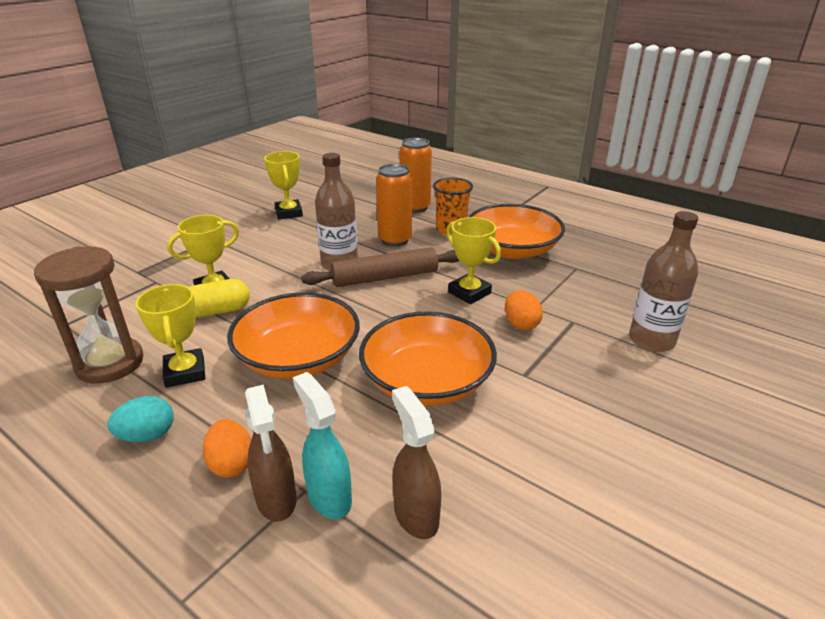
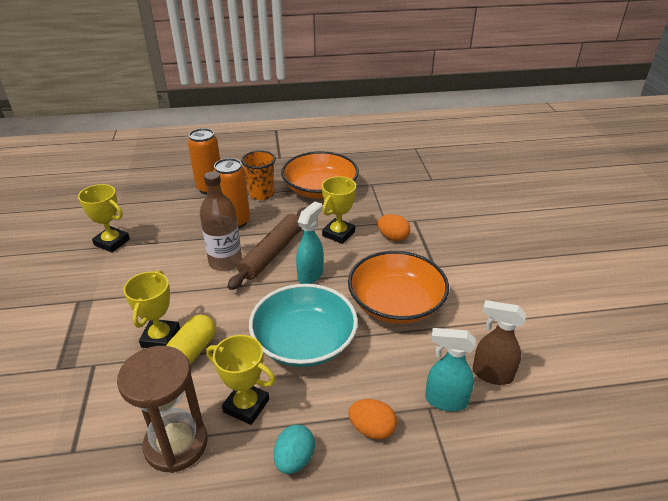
camera: 45 degrees left, 5 degrees up
orange bowl [227,292,360,379] -> turquoise bowl [249,284,358,367]
brown spray bottle [245,385,297,522] -> none
yellow trophy [446,217,501,304] -> yellow trophy turned 60 degrees counterclockwise [322,176,356,244]
brown bottle [629,211,698,352] -> none
none -> turquoise spray bottle [296,201,323,284]

